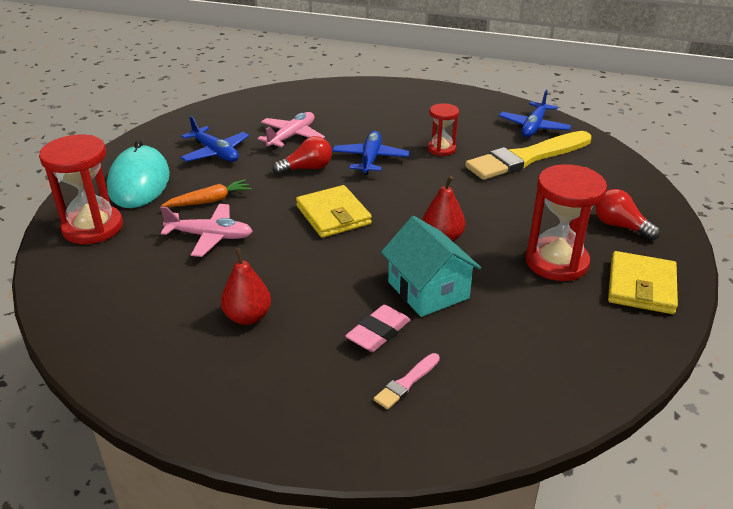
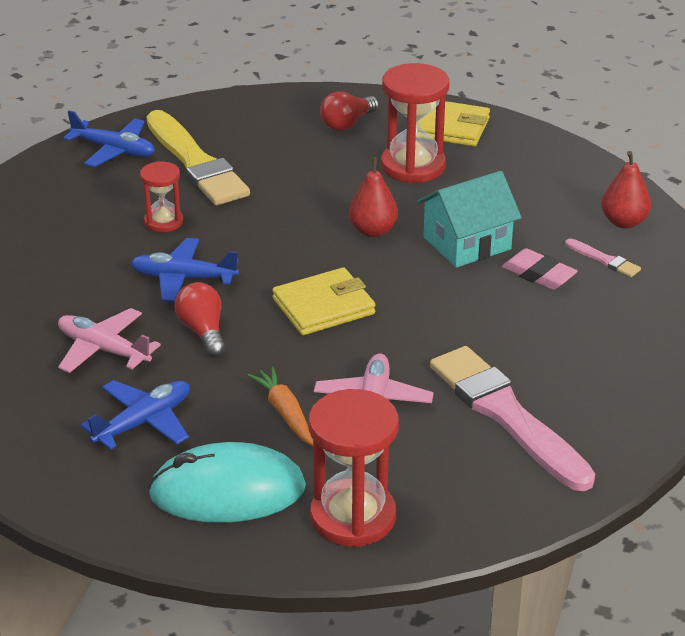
camera: 90 degrees left, 0 degrees up
red pear [221,248,271,325] -> red pear moved to [601,151,651,228]
none -> pink brush [430,346,595,491]

